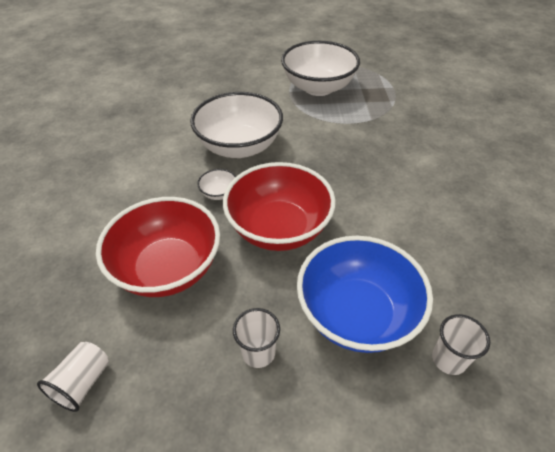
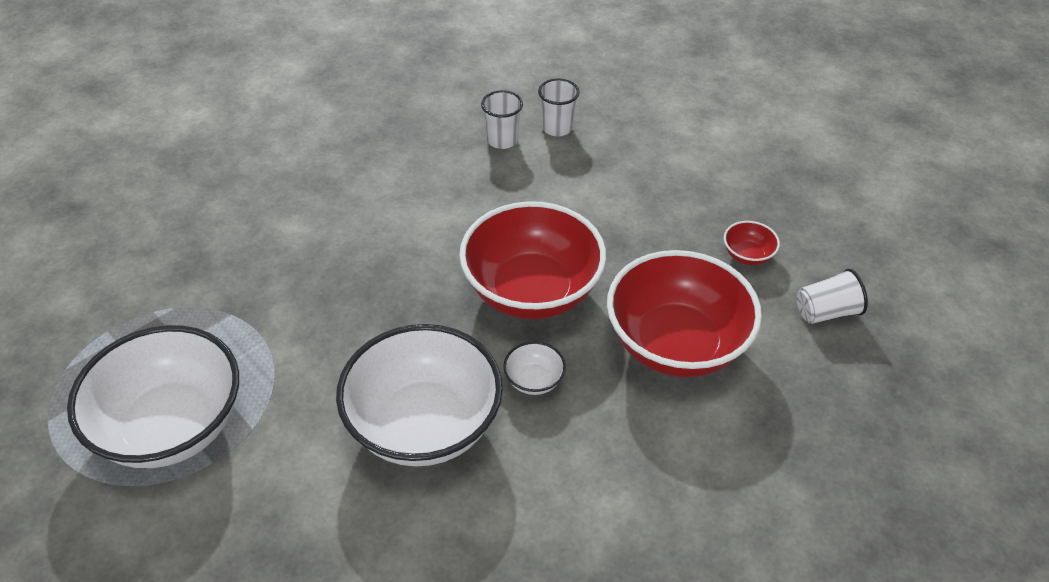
camera: 130 degrees left, 0 degrees up
white cup [233,308,280,368] -> white cup moved to [481,90,523,149]
blue bowl [297,236,433,353] -> none
none -> red bowl [724,221,780,265]

